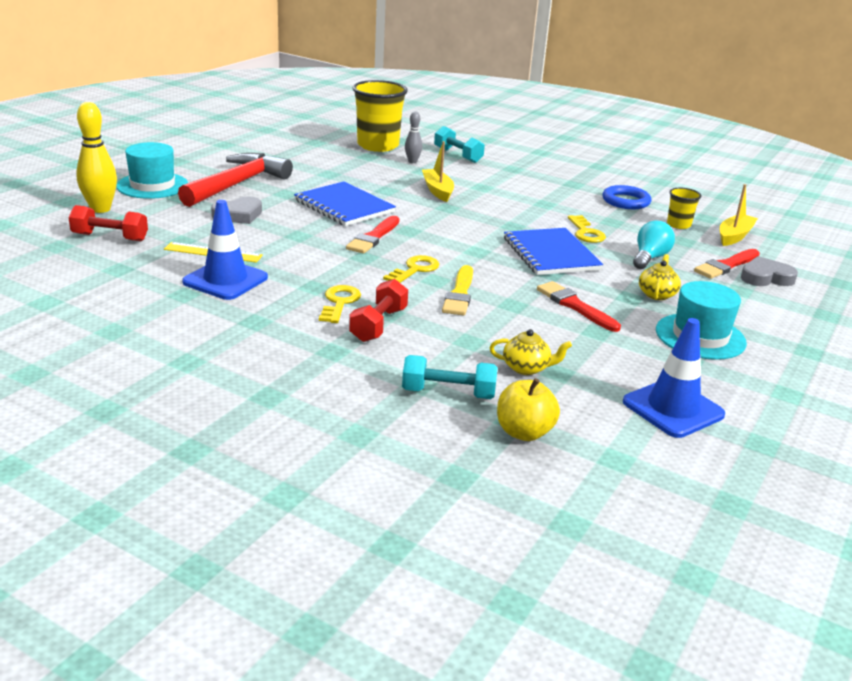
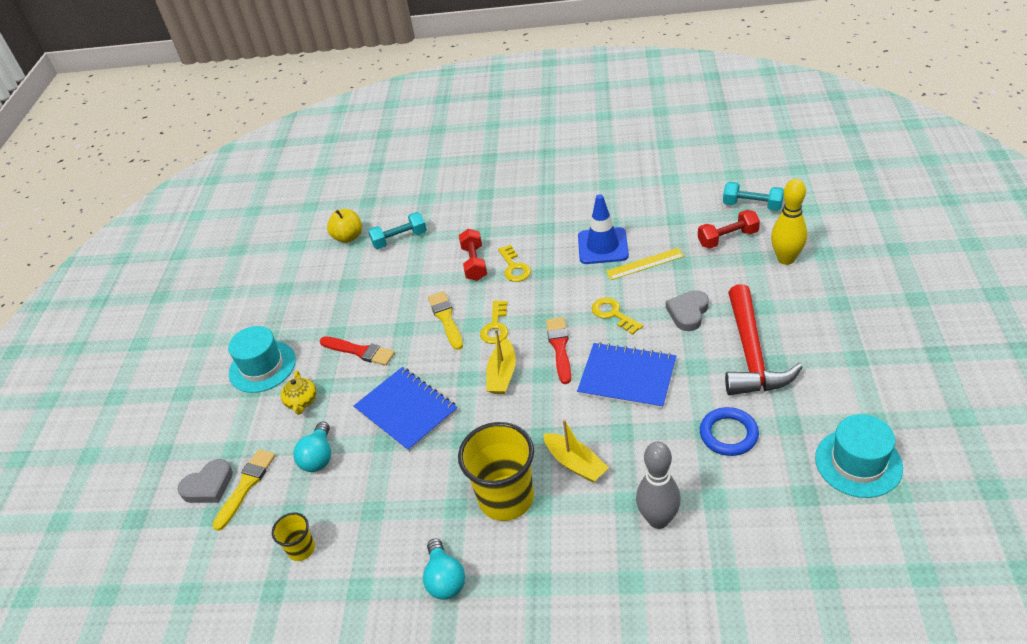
camera: 160 degrees right, 15 degrees up
turquoise hat [116,142,188,199] -> turquoise hat moved to [815,414,903,498]
yellow cup [352,80,408,152] -> yellow cup moved to [458,422,534,521]
grey bowling pin [405,111,422,163] -> grey bowling pin [636,442,681,529], size x1.79
turquoise dumbbell [434,126,485,163] -> turquoise dumbbell moved to [723,182,784,211]
yellow teapot [490,329,572,375] -> none
yellow key [568,215,606,243] -> yellow key moved to [592,297,643,335]
blue ring [602,185,651,209] -> blue ring moved to [700,407,759,456]
blue traffic cone [623,318,725,438] -> none
red brush [694,249,760,279] -> yellow brush [213,449,276,531]
yellow boat [720,184,758,246] -> yellow boat moved to [486,329,516,394]
none -> turquoise light bulb [423,538,465,600]

